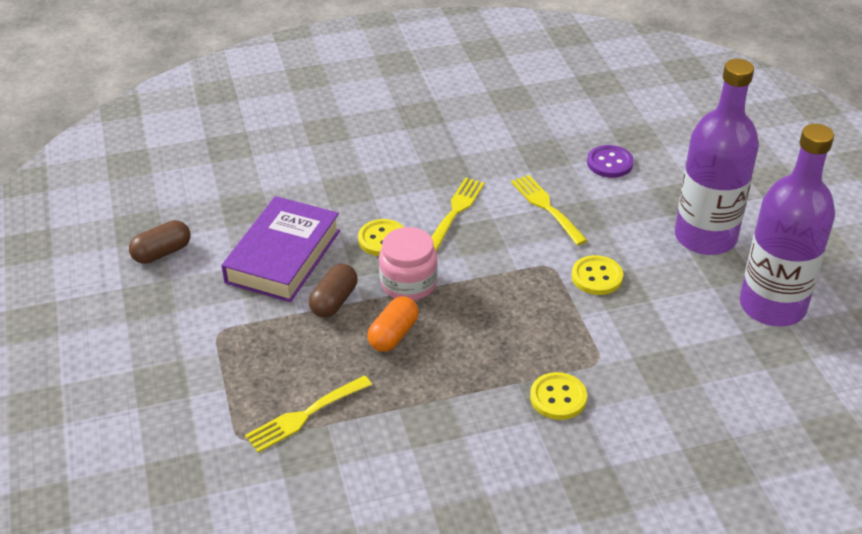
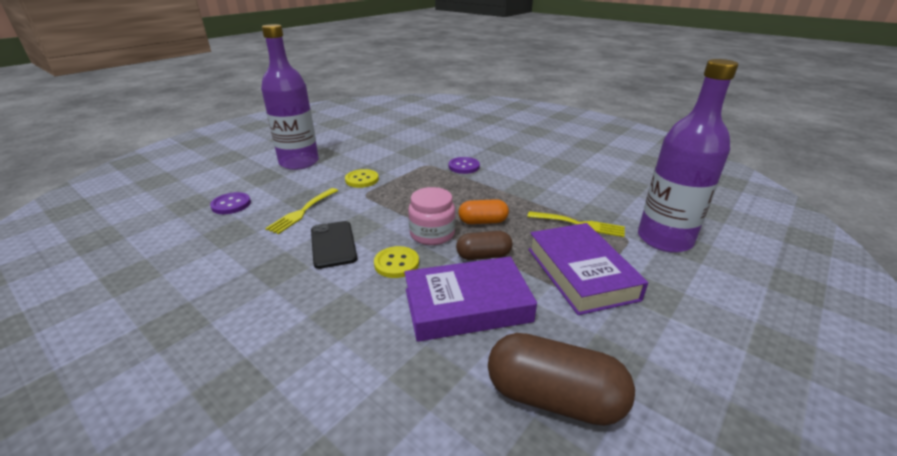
camera: 125 degrees left, 10 degrees down
brown capsule [129,220,190,264] -> brown capsule [488,333,635,426], size x1.69
yellow fork [431,178,485,251] -> black phone [311,221,357,269]
yellow button [530,372,587,420] -> purple button [449,157,480,174]
purple bottle [740,124,835,327] -> purple bottle moved to [638,59,738,253]
none -> purple book [528,223,648,315]

